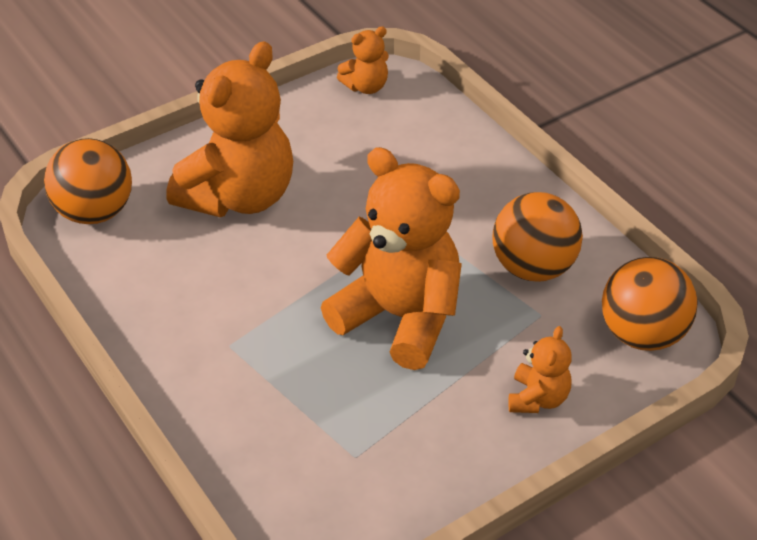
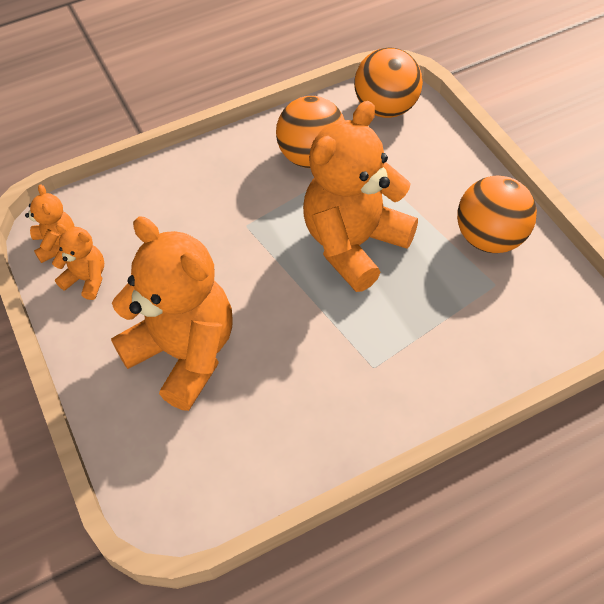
camera: 80 degrees left, 10 degrees up
orange ball [44,138,132,224] -> orange ball moved to [457,175,537,253]
orange teddy bear [508,326,572,413] -> orange teddy bear moved to [52,224,104,300]

